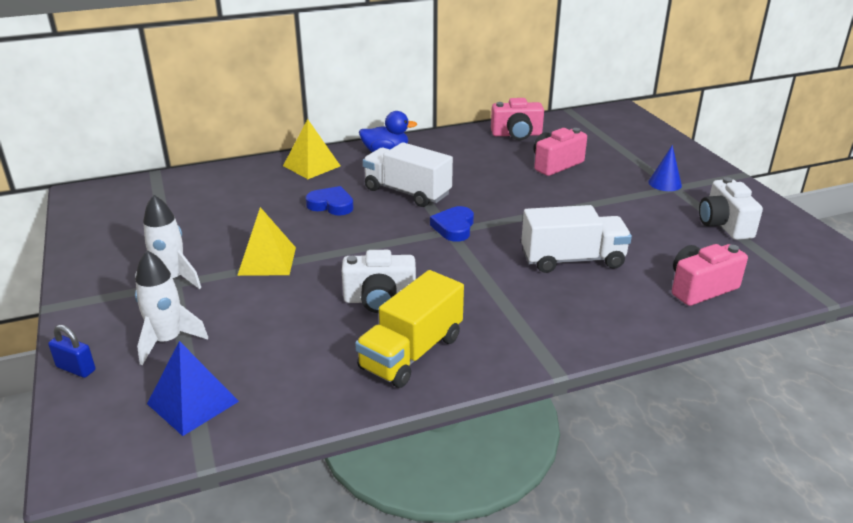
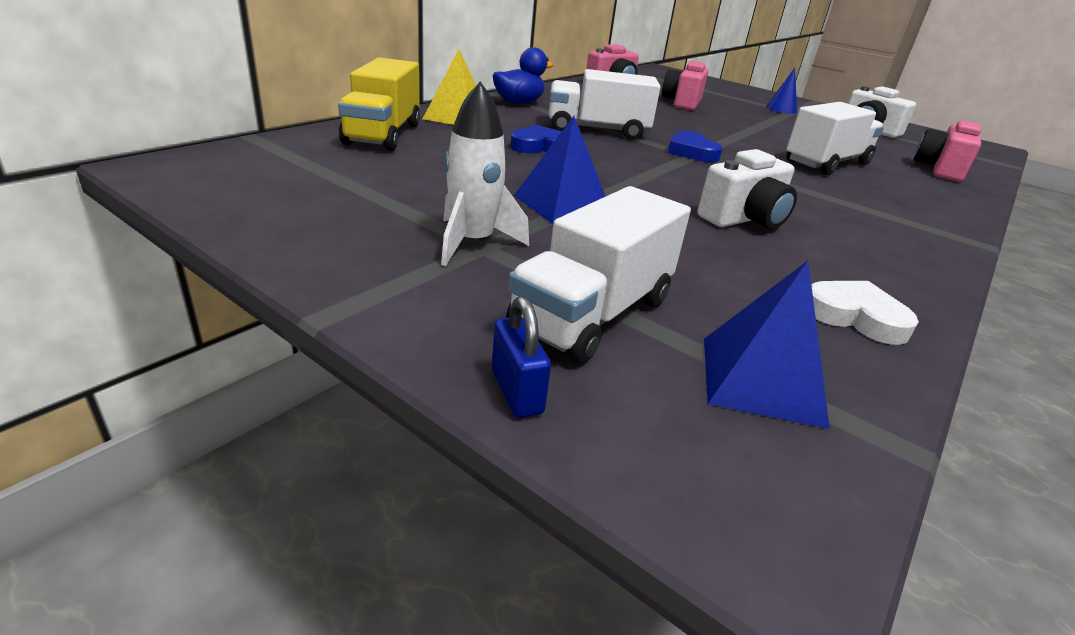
camera: 35 degrees left, 0 degrees up
blue padlock [48,325,95,378] -> blue padlock turned 75 degrees clockwise [492,296,551,418]
white rocket [135,250,208,365] -> white truck [506,186,691,364]
yellow pyramid [237,207,296,276] -> blue pyramid [514,116,606,224]
yellow truck [355,270,464,388] -> yellow truck moved to [338,57,420,151]
none -> white heart [811,281,919,345]

